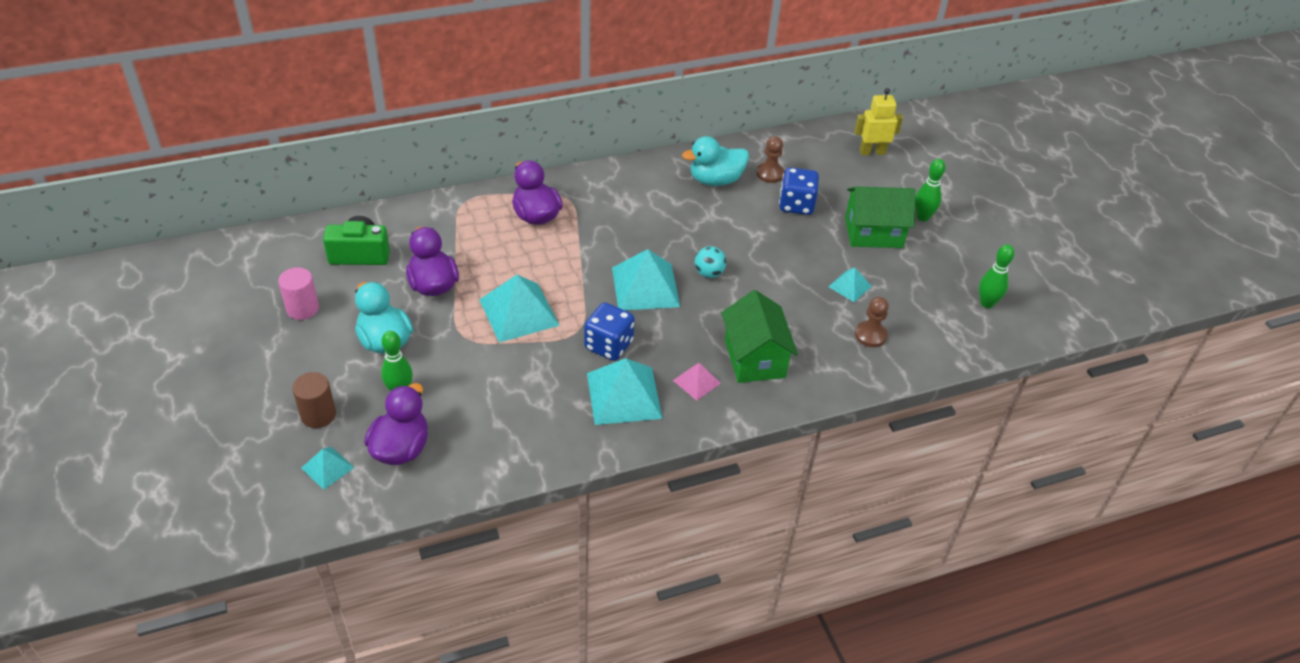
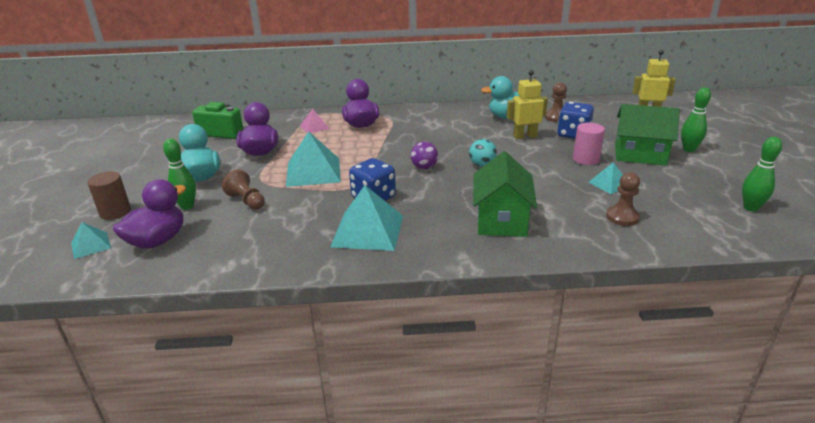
camera: 20 degrees right, 15 degrees down
pink cylinder [278,267,319,320] -> pink cylinder moved to [573,123,605,165]
turquoise pyramid [612,249,680,310] -> purple ball [411,141,438,169]
pink pyramid [673,363,721,401] -> pink pyramid moved to [300,109,330,133]
none -> brown pawn [222,169,265,209]
none -> yellow robot [507,70,548,139]

